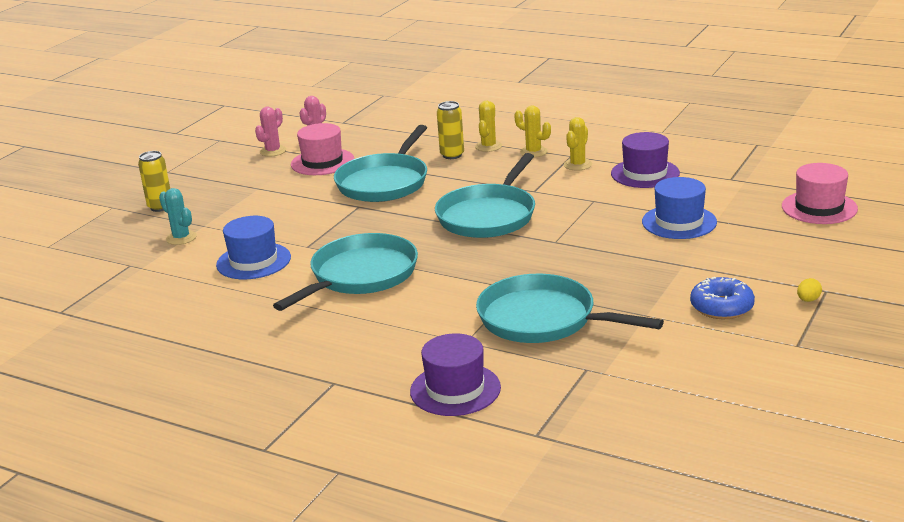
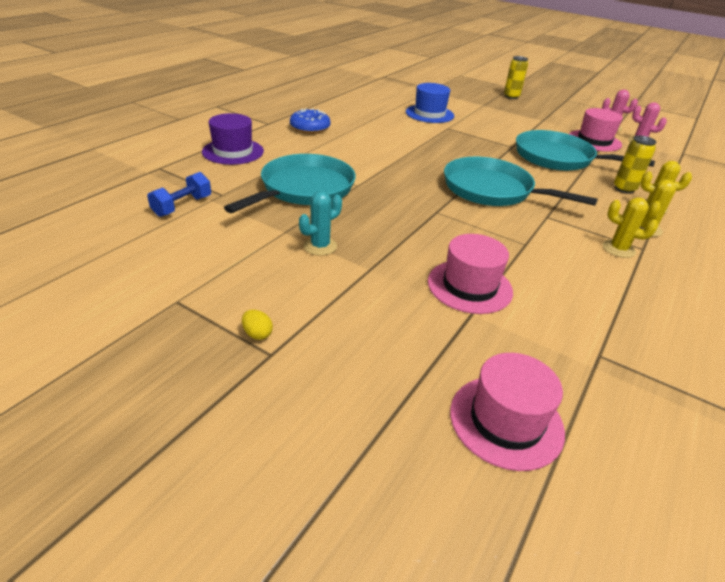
camera: 90 degrees right, 10 degrees up
turquoise cactus [159,188,197,245] -> turquoise cactus moved to [299,191,342,256]
turquoise pan [273,233,418,311] -> none
purple hat [611,132,680,188] -> none
blue hat [642,177,717,239] -> pink hat [428,234,513,314]
blue donut [690,277,755,319] -> blue donut moved to [290,109,330,134]
none -> blue dumbbell [147,172,211,217]

